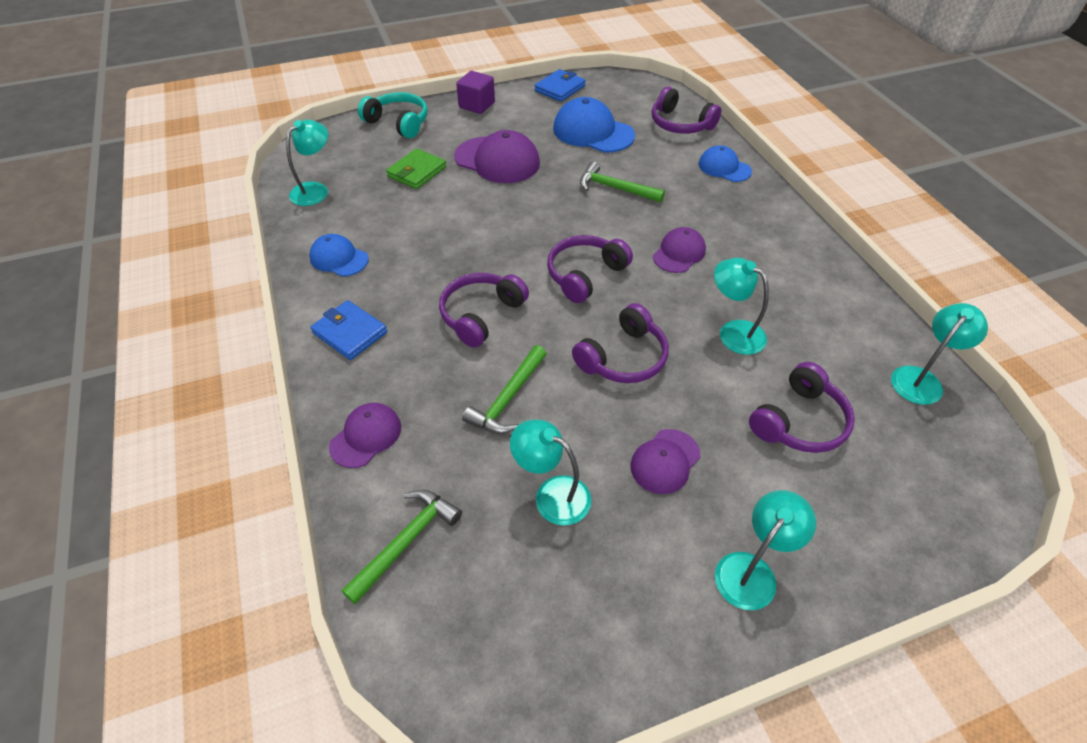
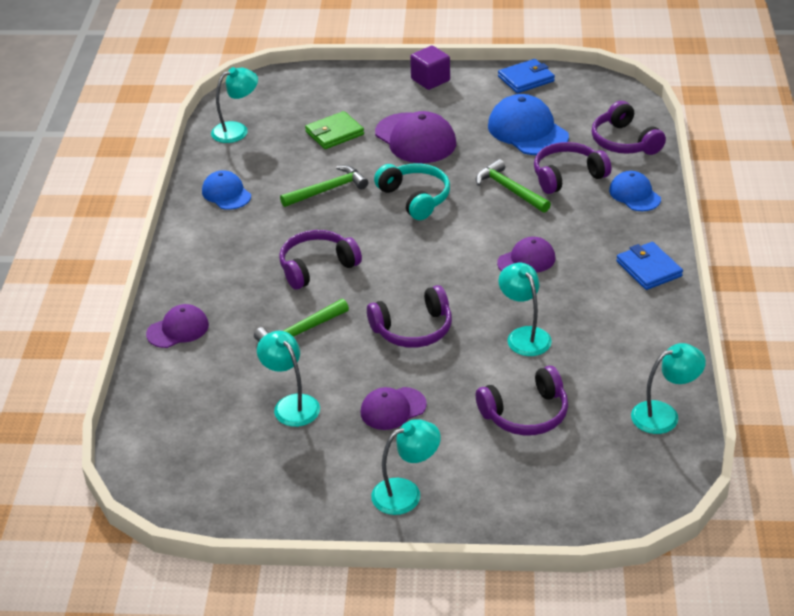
camera: 25 degrees right, 10 degrees down
blue wallet [311,300,387,360] -> blue wallet moved to [616,242,683,290]
green hammer [341,490,462,604] -> green hammer moved to [280,165,368,207]
turquoise headphones [358,92,427,138] -> turquoise headphones moved to [374,164,450,220]
purple headphones [547,235,633,303] -> purple headphones moved to [534,142,611,194]

